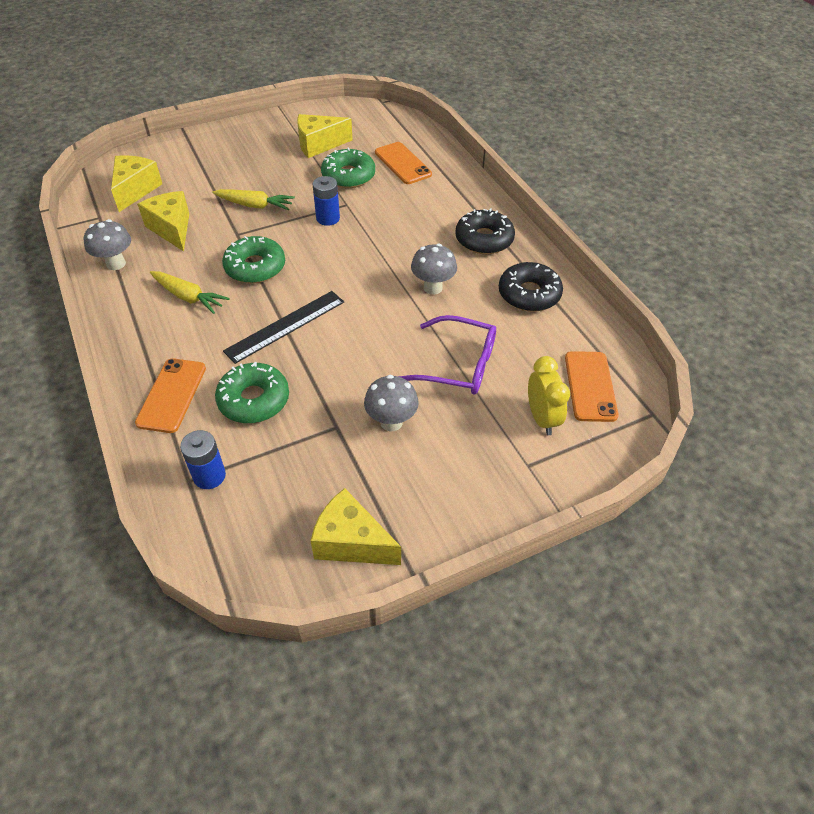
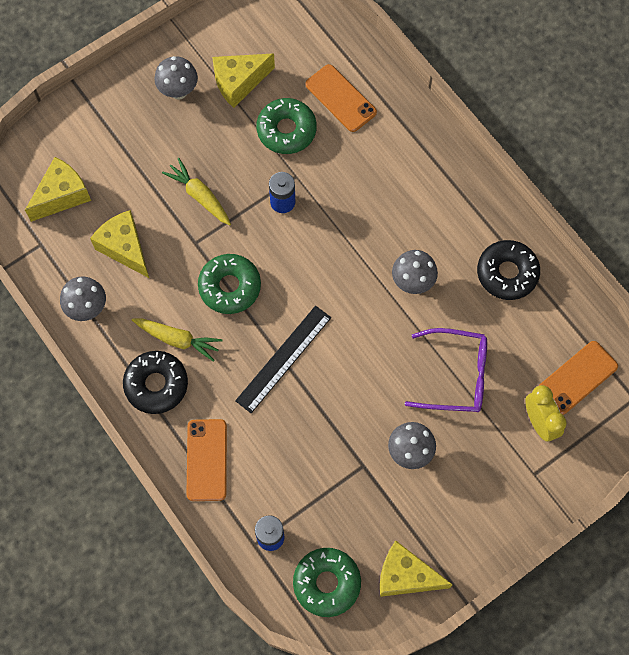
camera: 10 degrees left, 20 degrees up
yellow cheese [111,155,162,212] -> yellow cheese turned 45 degrees clockwise [25,157,91,222]
yellow carrot [213,189,295,211] -> yellow carrot turned 135 degrees counterclockwise [162,158,231,225]
green donut [215,362,289,423] -> green donut moved to [293,548,361,617]
black donut [455,208,515,254] -> black donut moved to [123,351,188,414]
orange phone [565,351,619,422] -> orange phone turned 60 degrees clockwise [539,341,618,415]
none -> grey mushroom [154,56,198,100]

